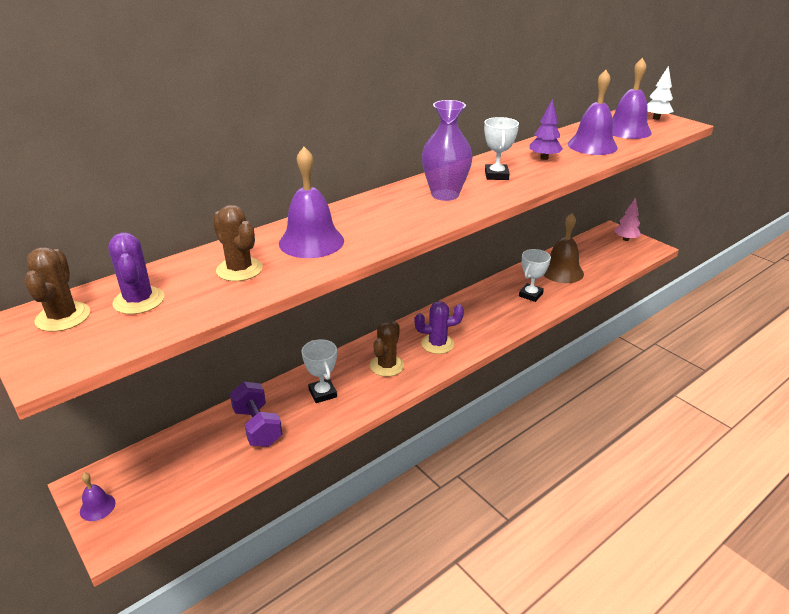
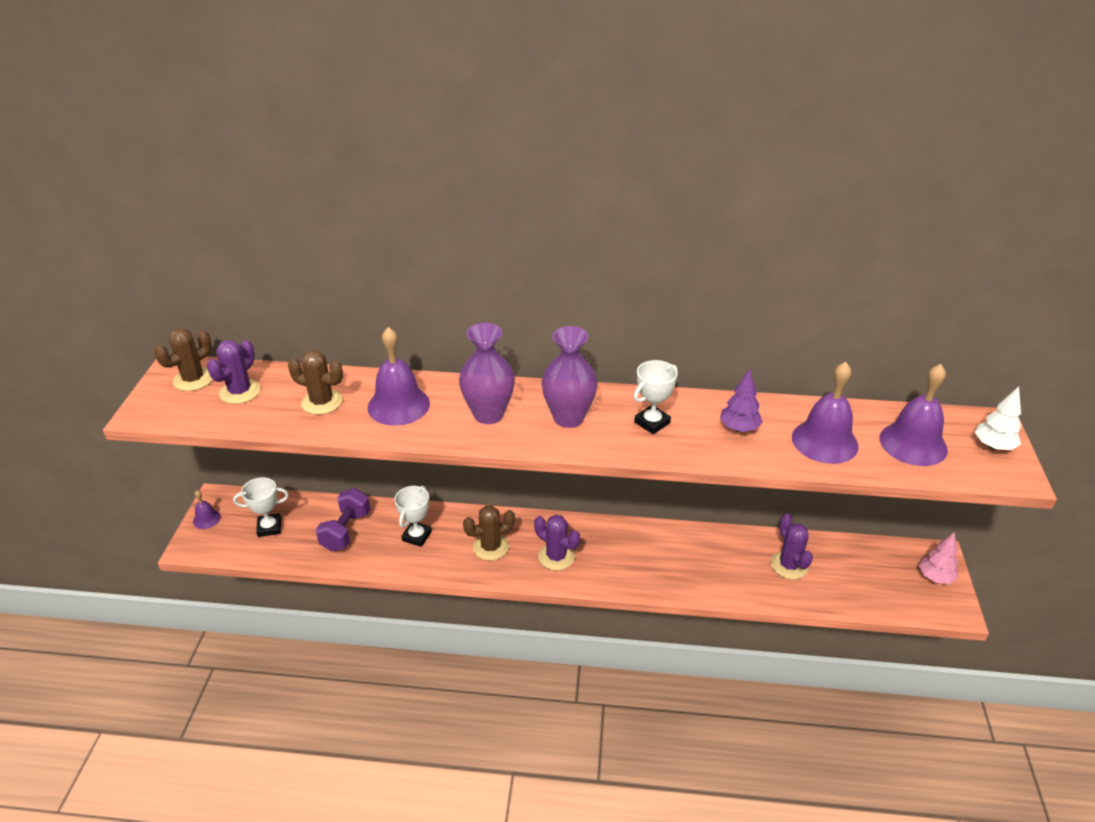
camera: 45 degrees right, 5 degrees up
brown cactus [212,205,263,281] -> brown cactus turned 75 degrees counterclockwise [288,350,343,415]
white trophy [519,249,551,302] -> white trophy moved to [233,477,289,537]
brown bell [543,213,584,283] -> purple cactus [771,514,813,580]
none -> purple vase [459,323,515,424]

